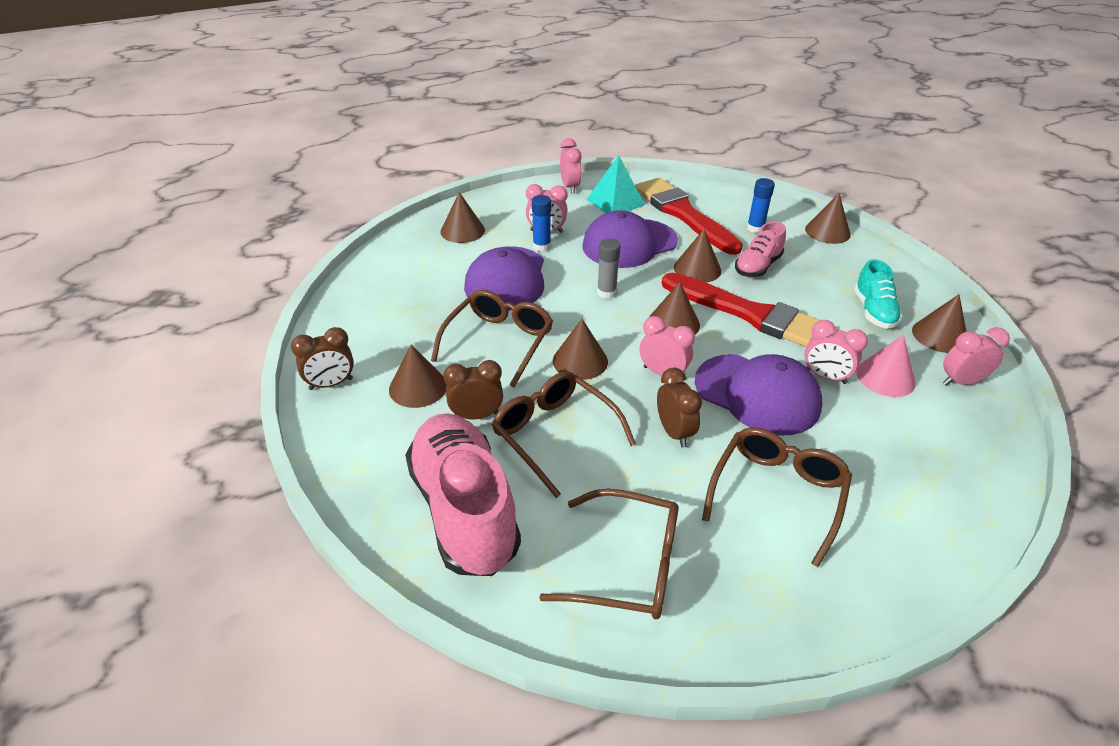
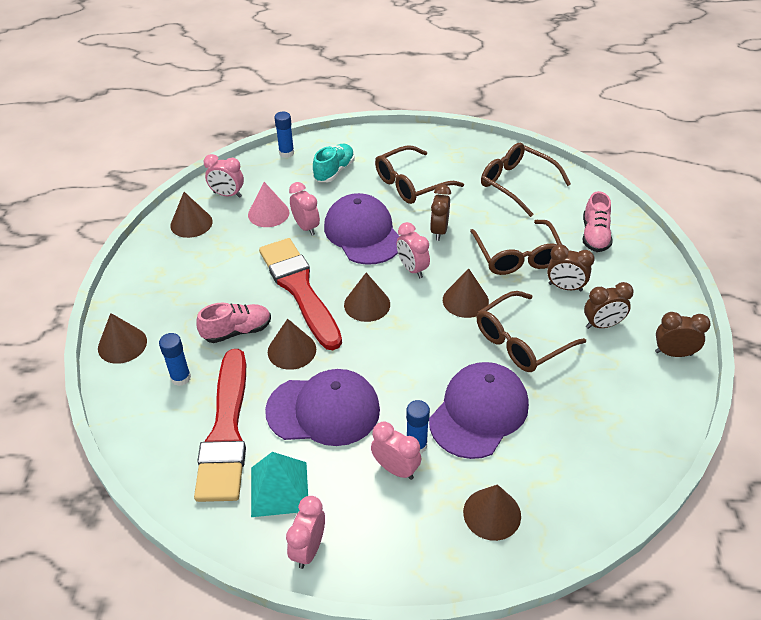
camera: 150 degrees left, 5 degrees up
brown cone [389,344,447,408] -> brown clock [584,282,634,329]
pink shoe [405,413,521,576] -> pink shoe [583,191,612,252], size x0.53
grey glue stick [597,239,621,299] -> none
turquoise shoe [854,259,903,329] -> turquoise shoe moved to [313,144,355,182]
none -> blue glue stick [274,112,294,158]

